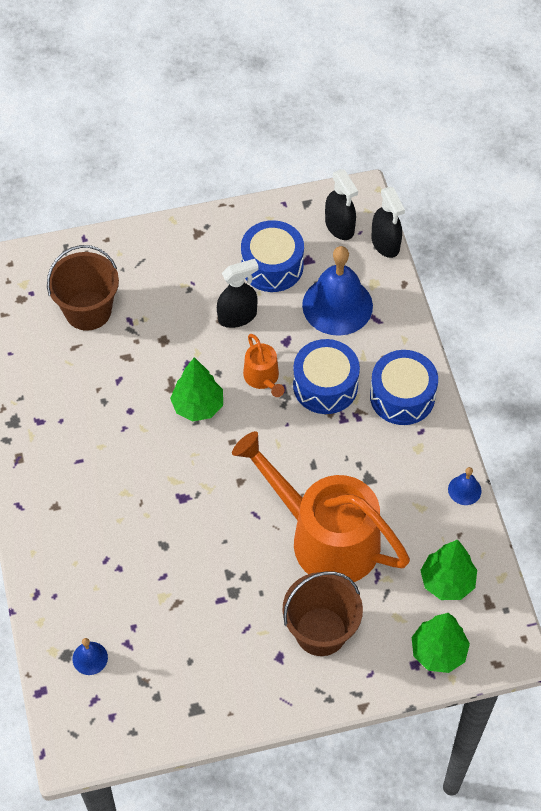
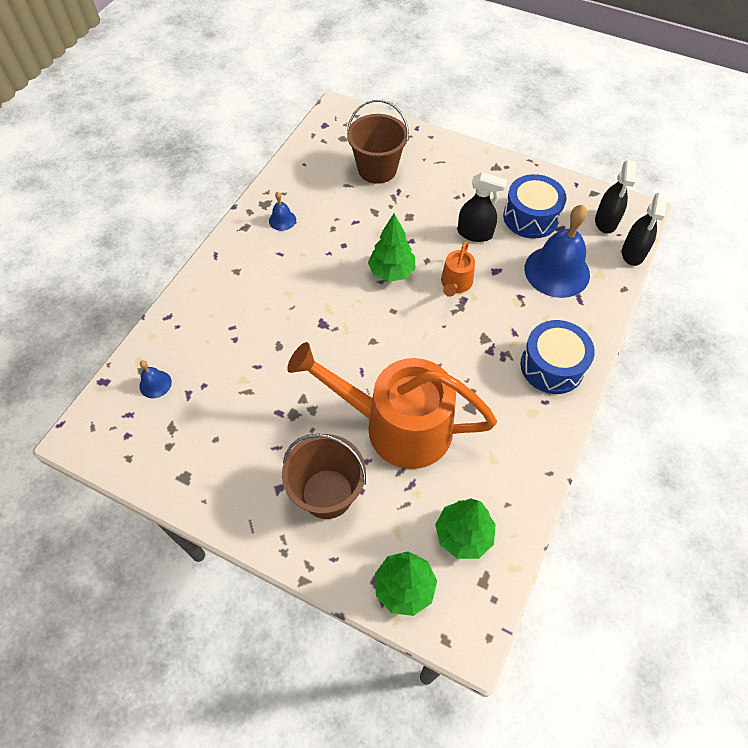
camera: 40 degrees right, 0 degrees up
orange watering can [232,431,410,582] -> orange watering can turned 60 degrees counterclockwise [287,342,497,469]
blue drum [293,339,360,414] -> none
blue bell [448,467,482,505] -> blue bell moved to [269,192,296,231]

